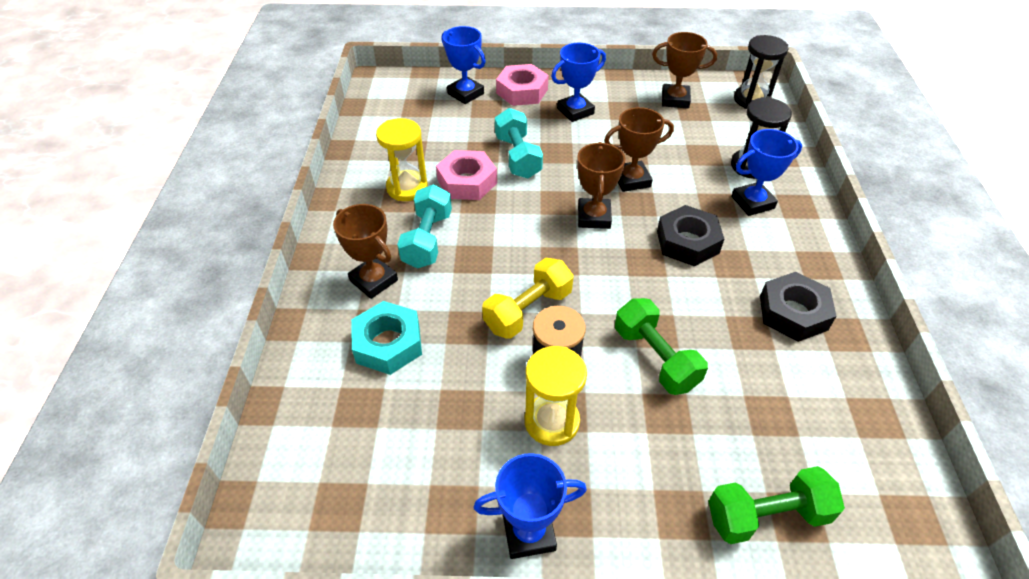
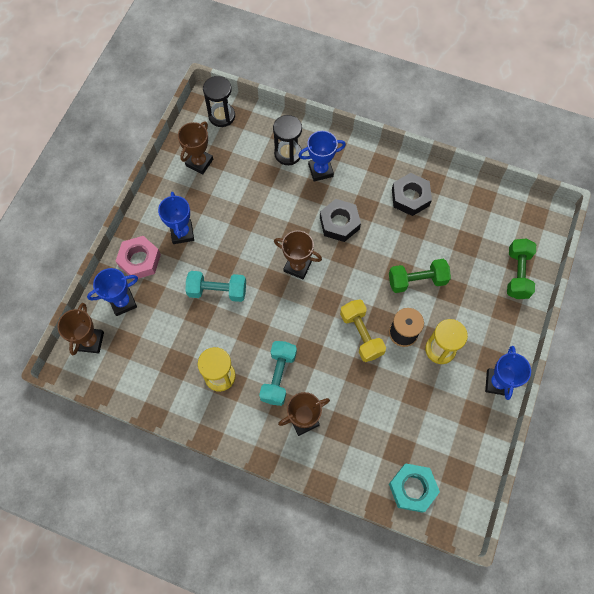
camera: 70 degrees left, 20 degrees up
turquoise nut [351,301,422,375] -> turquoise nut moved to [389,463,440,513]
turquoise dumbbell [397,184,452,269] -> turquoise dumbbell turned 75 degrees clockwise [259,341,297,406]
pink nut [436,150,497,200] -> none
brown trophy [604,107,674,192] -> brown trophy moved to [57,303,104,355]
blue trophy [731,129,802,216] -> blue trophy turned 75 degrees clockwise [298,131,346,181]

